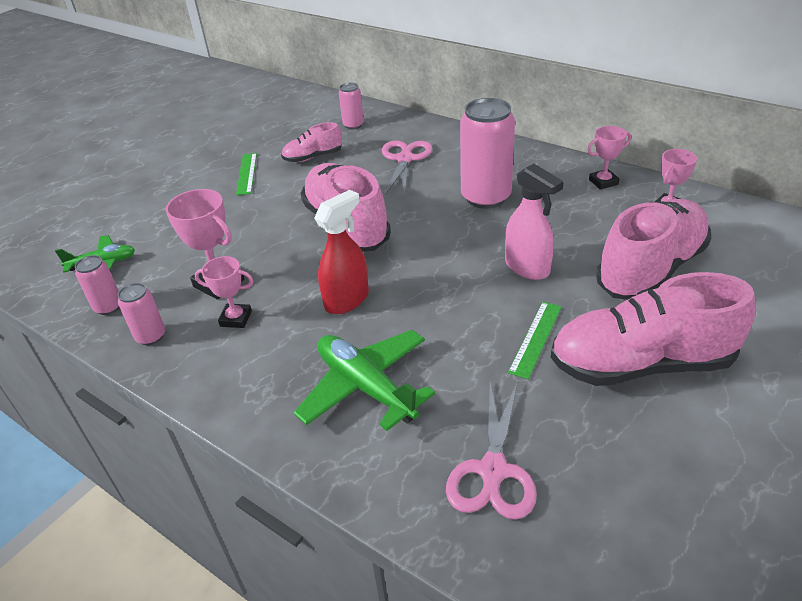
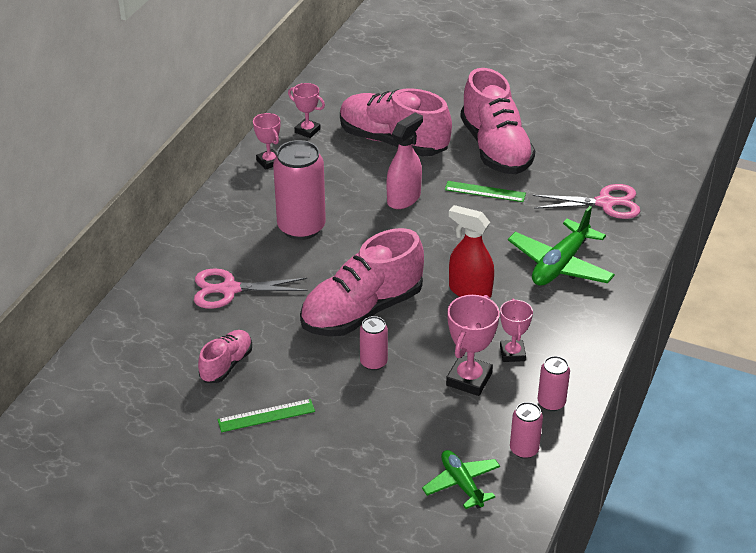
camera: 105 degrees left, 0 degrees up
pink shoe [281,122,342,162] -> pink shoe turned 120 degrees counterclockwise [198,330,252,383]
pink can [339,83,364,129] -> pink can moved to [360,316,388,370]

